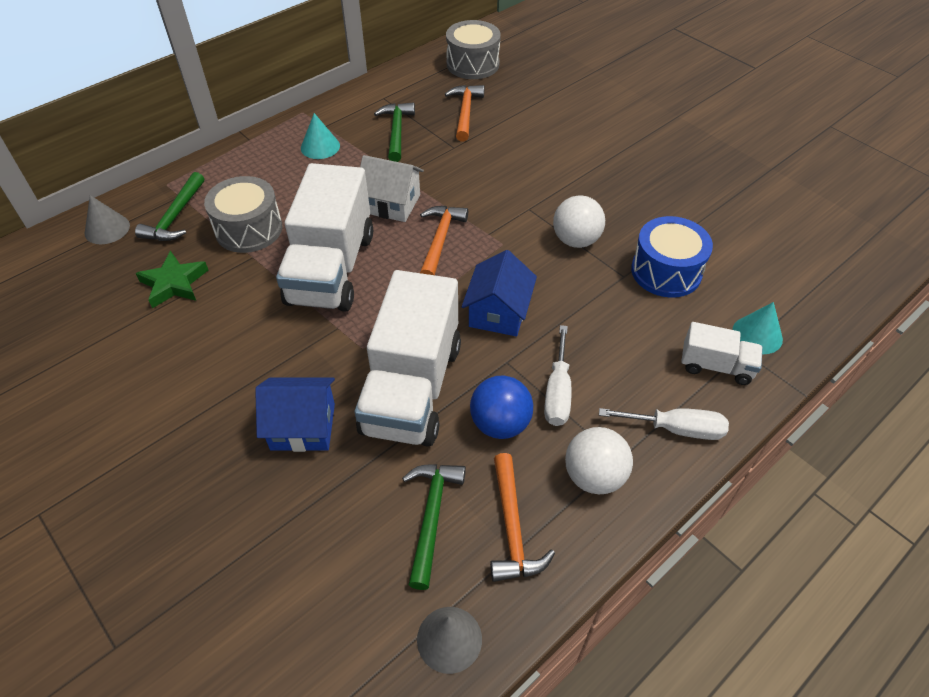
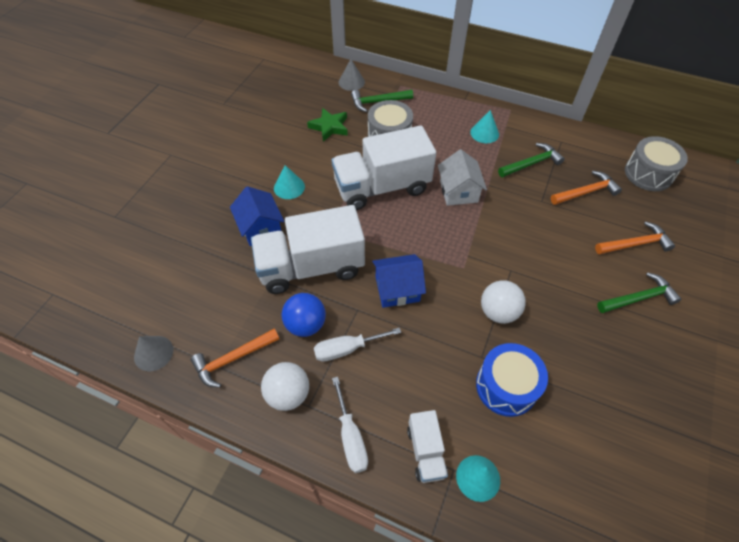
camera: 65 degrees right, 5 degrees up
green hammer [402,464,466,590] -> green hammer moved to [597,272,681,313]
orange hammer [420,206,468,275] -> orange hammer moved to [595,221,675,255]
none -> turquoise cone [274,165,305,199]

